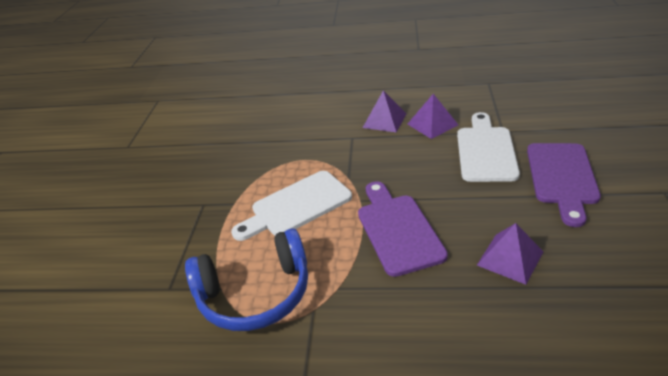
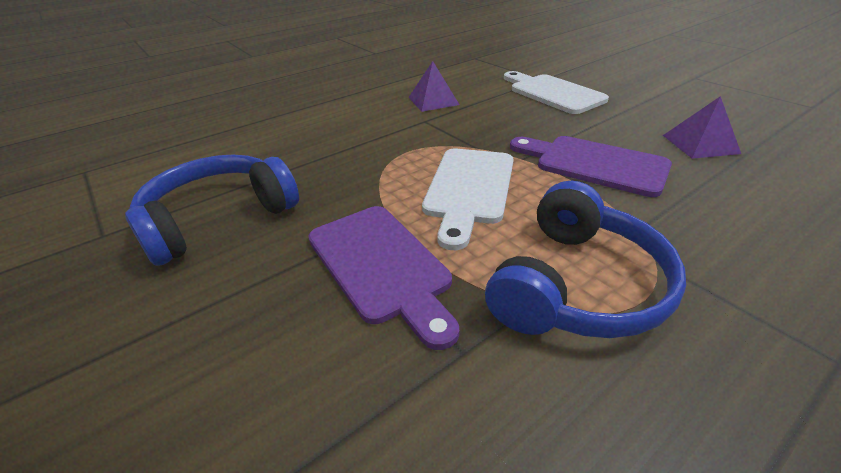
camera: 45 degrees left, 0 degrees up
purple pyramid [408,94,458,139] -> none
purple cutting board [527,143,601,227] -> purple cutting board moved to [308,206,459,350]
none -> blue headphones [125,155,299,266]

